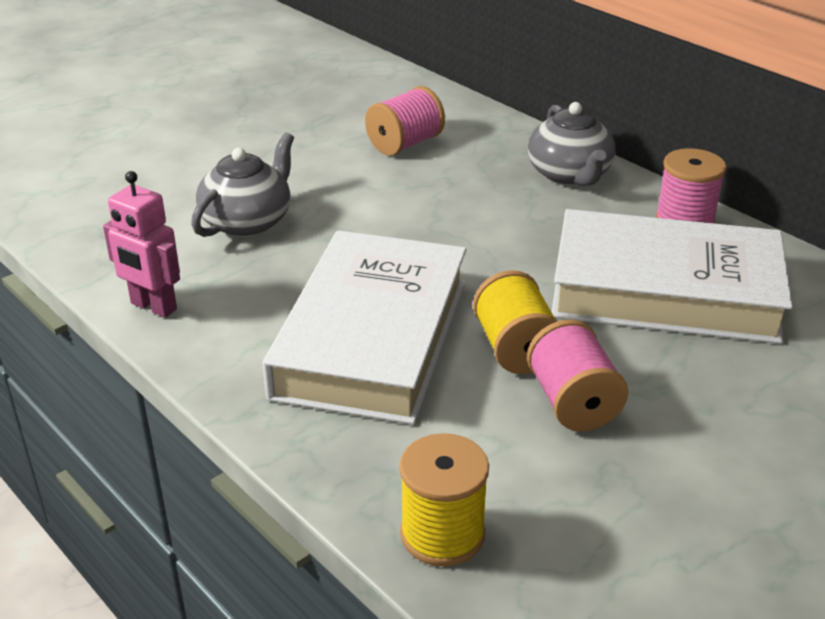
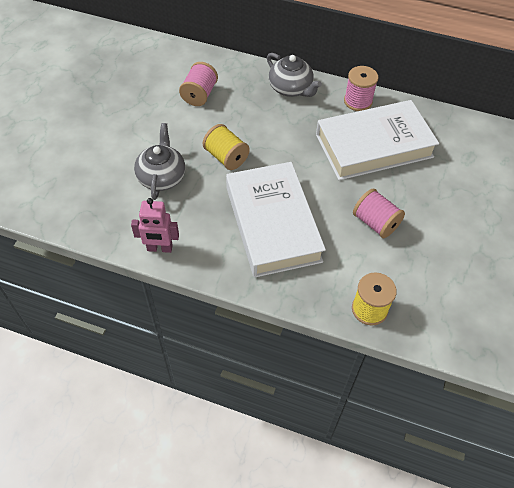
camera: 30 degrees left, 20 degrees up
yellow spool [473,270,557,374] -> yellow spool moved to [203,124,250,170]

